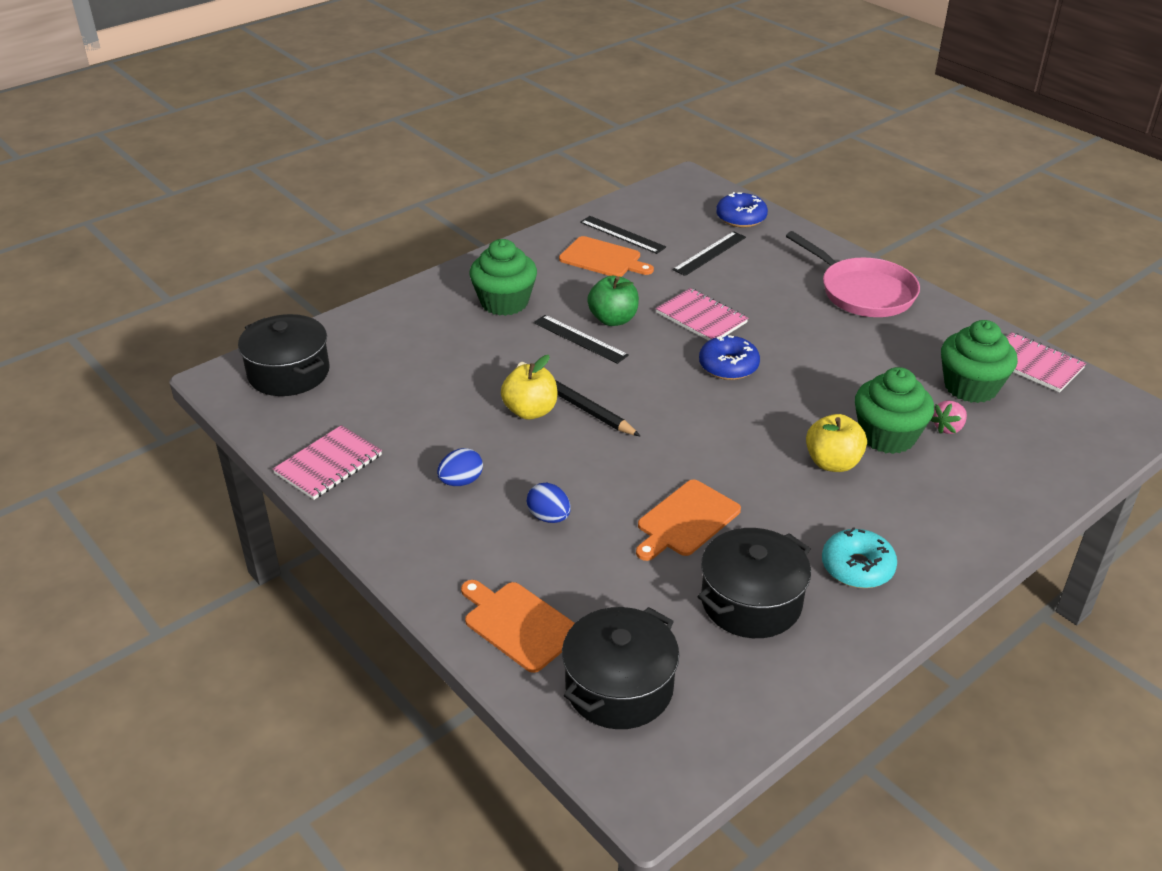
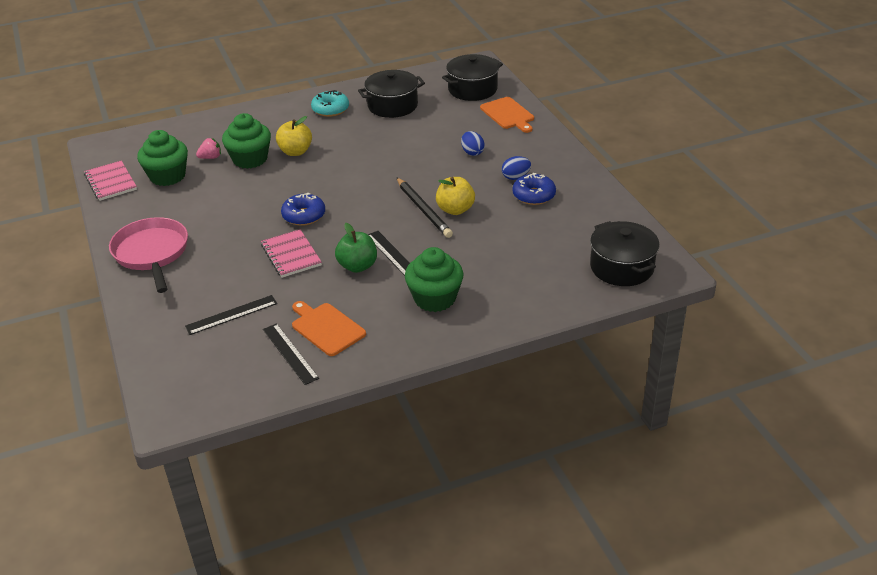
camera: 160 degrees left, 0 degrees up
pink notebook [273,425,382,500] -> none
orange cutting board [636,480,741,561] -> none
blue donut [716,192,768,228] -> blue donut moved to [513,173,556,205]

